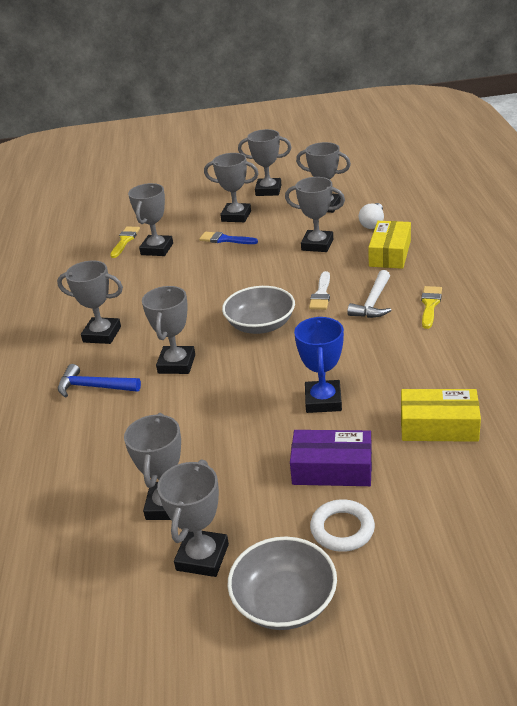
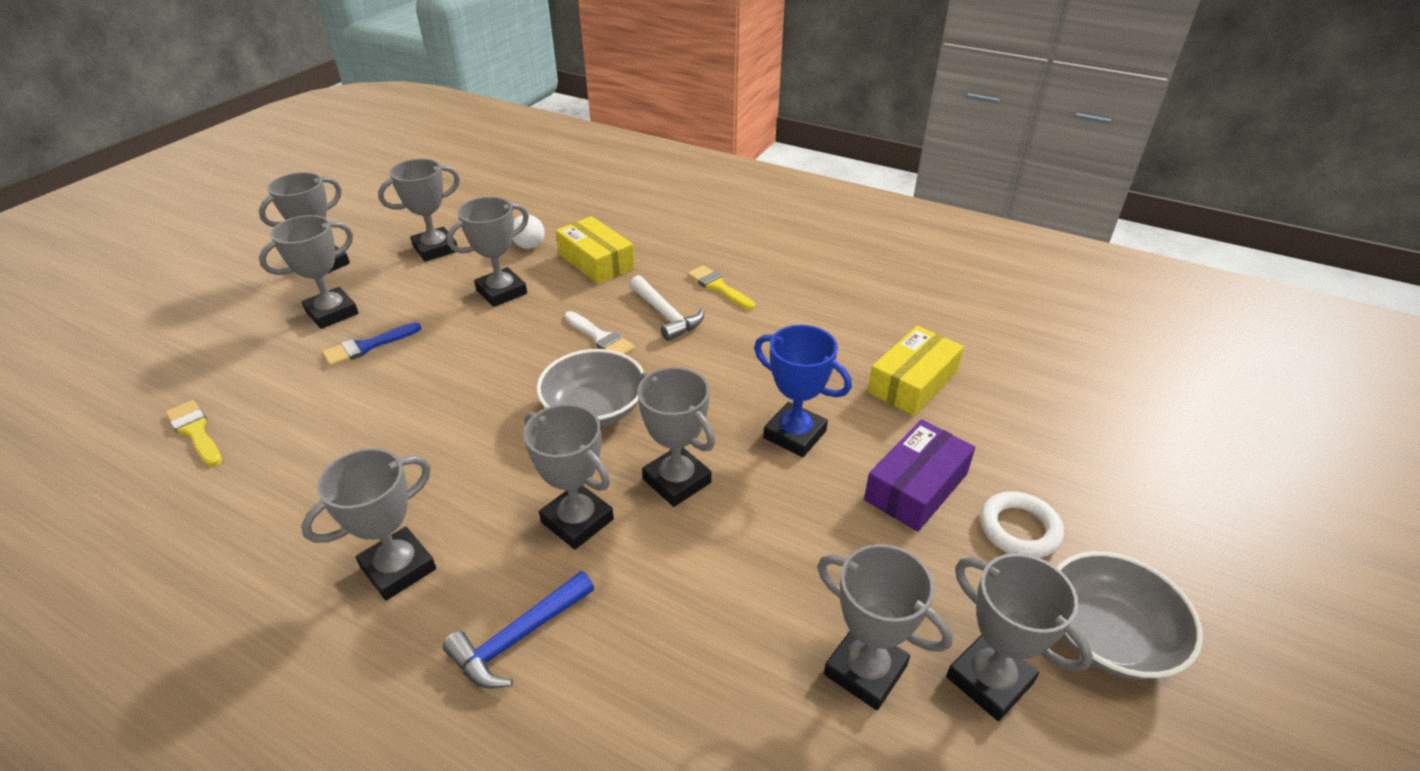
camera: 60 degrees left, 5 degrees up
grey trophy [128,183,173,256] -> grey trophy moved to [637,367,715,507]

